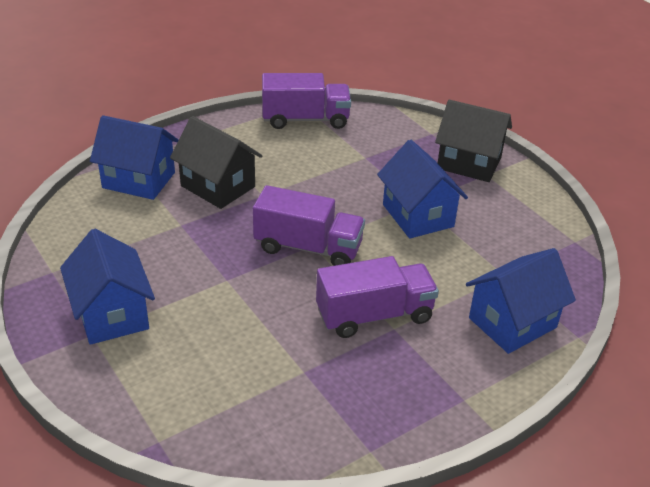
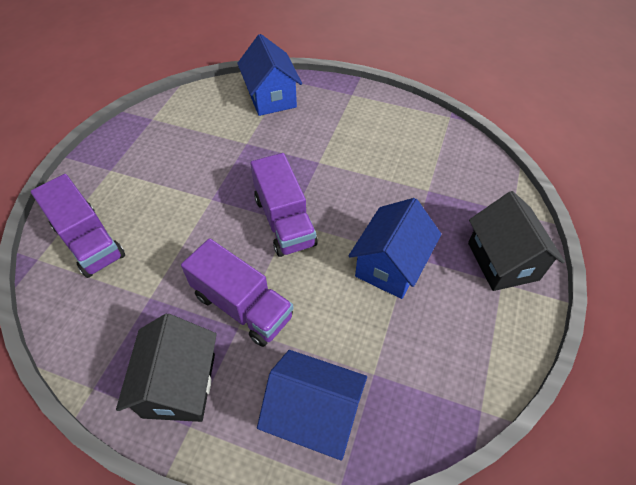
camera: 55 degrees right, 15 degrees up
blue house [60,229,155,345] -> none
black house [170,116,262,209] -> black house moved to [116,314,217,422]
purple truck [262,73,351,129] -> purple truck moved to [31,174,125,278]

